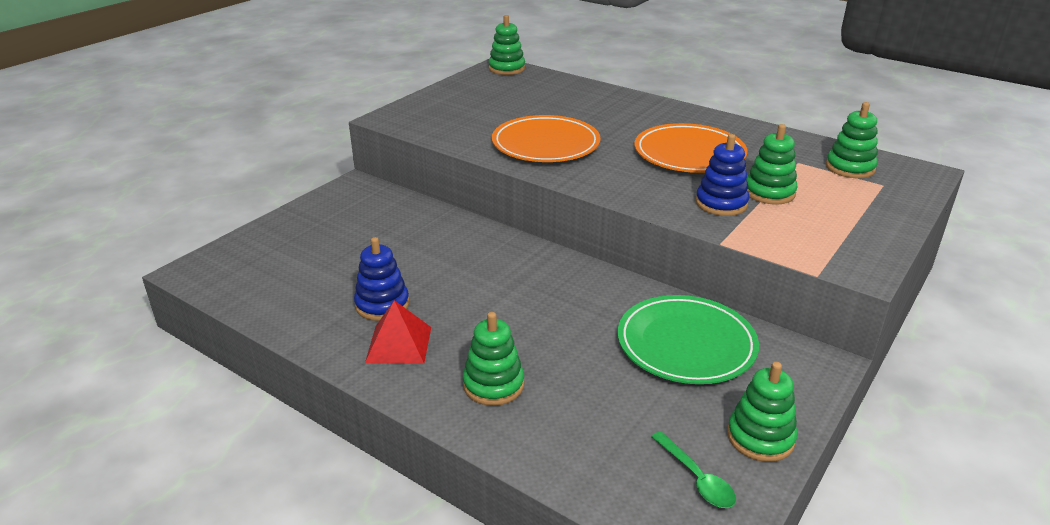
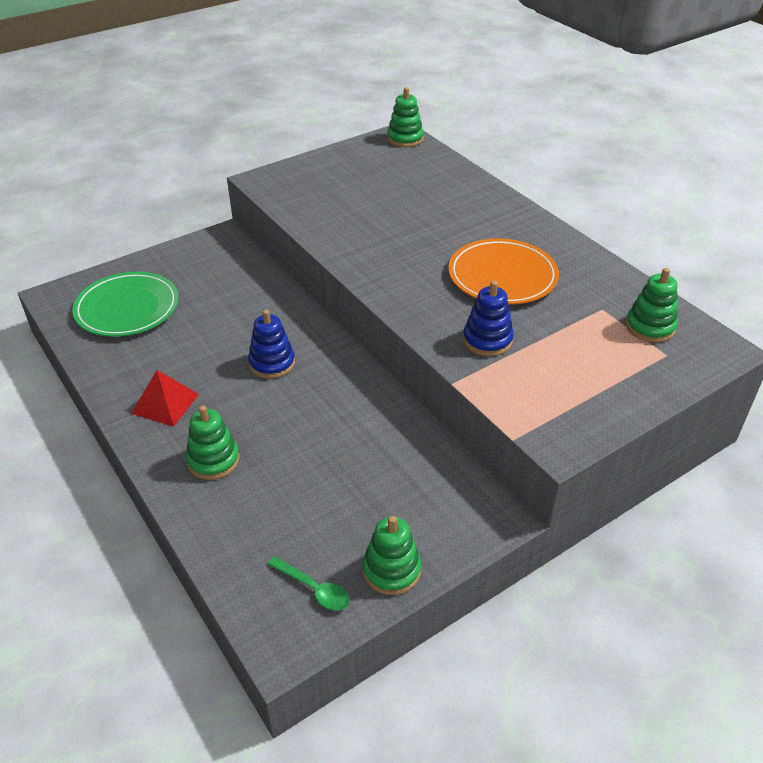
camera: 20 degrees right, 10 degrees up
blue stacking toy [354,237,409,321] -> blue stacking toy moved to [248,309,295,379]
orange plate [492,115,601,162] -> none
green plate [618,295,759,384] -> green plate moved to [72,272,179,337]
green spoon [651,431,736,508] -> green spoon turned 45 degrees counterclockwise [267,556,349,611]
green stacking toy [746,124,798,205] -> none

